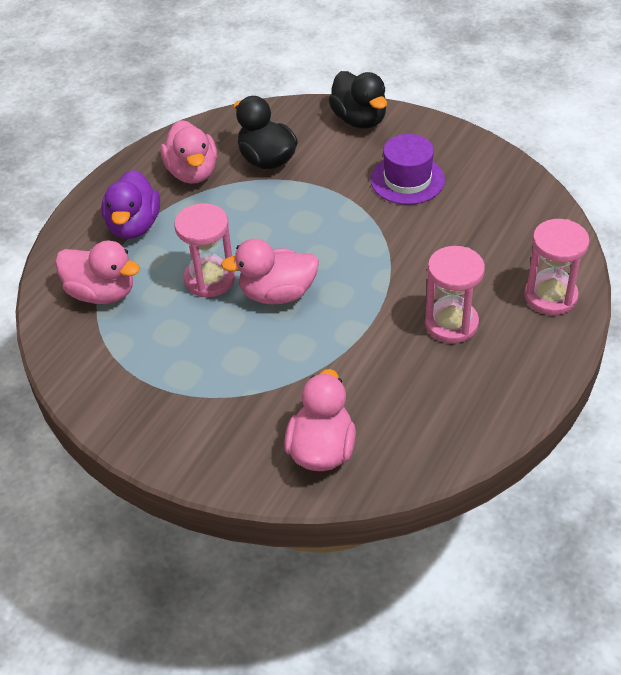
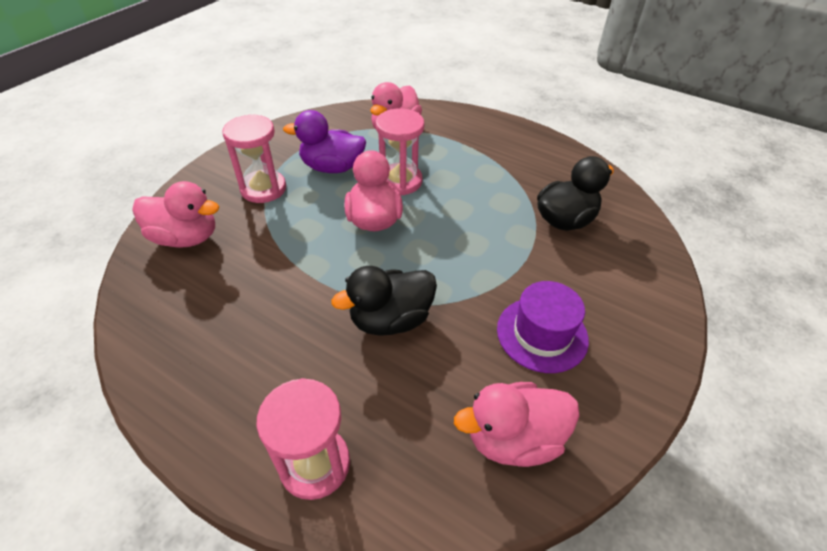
camera: 90 degrees right, 0 degrees up
purple duck [101,170,160,239] -> purple duck moved to [283,110,366,173]
pink duck [161,120,217,184] -> pink duck moved to [454,382,580,467]
black duck [329,71,387,129] -> black duck moved to [331,266,437,336]
pink hourglass [425,246,485,343] -> pink hourglass moved to [222,114,286,203]

